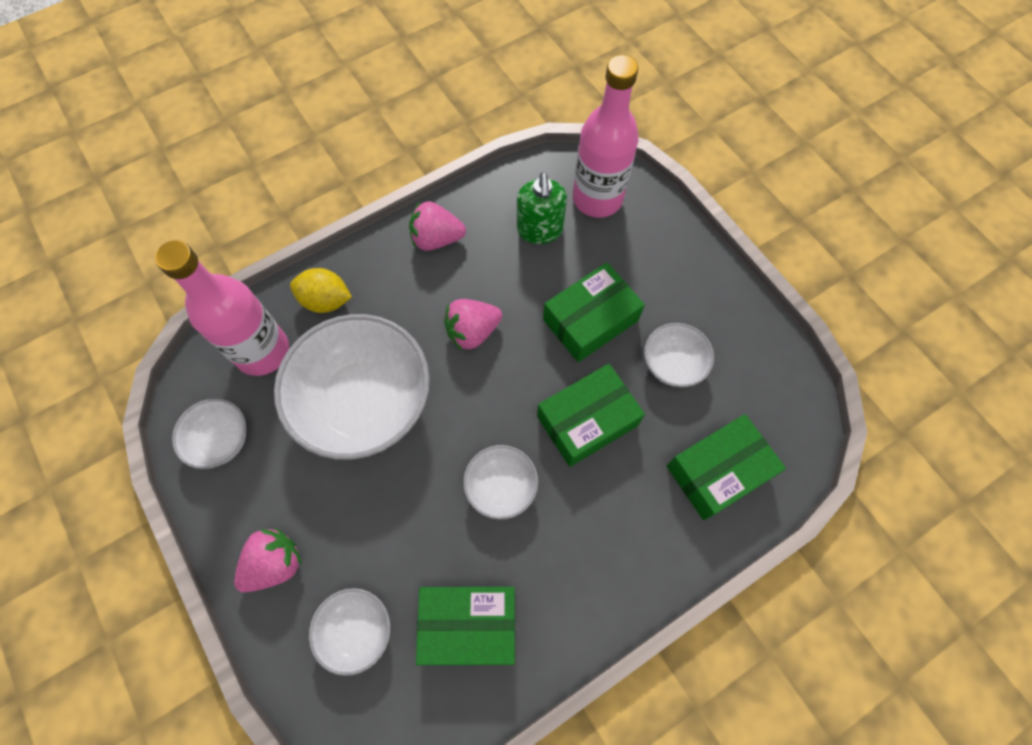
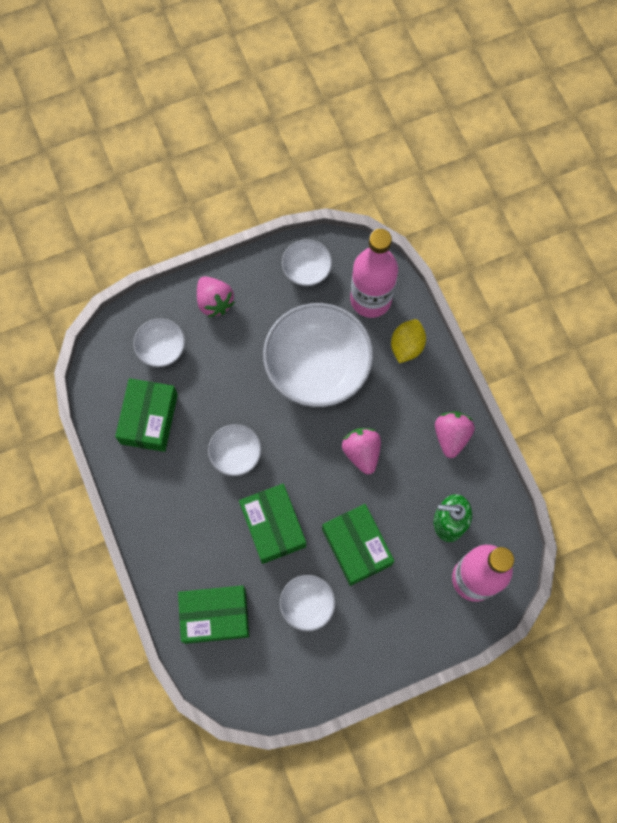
camera: 100 degrees right, 5 degrees up
green box [667,414,786,520] -> green box turned 75 degrees counterclockwise [178,585,249,644]

